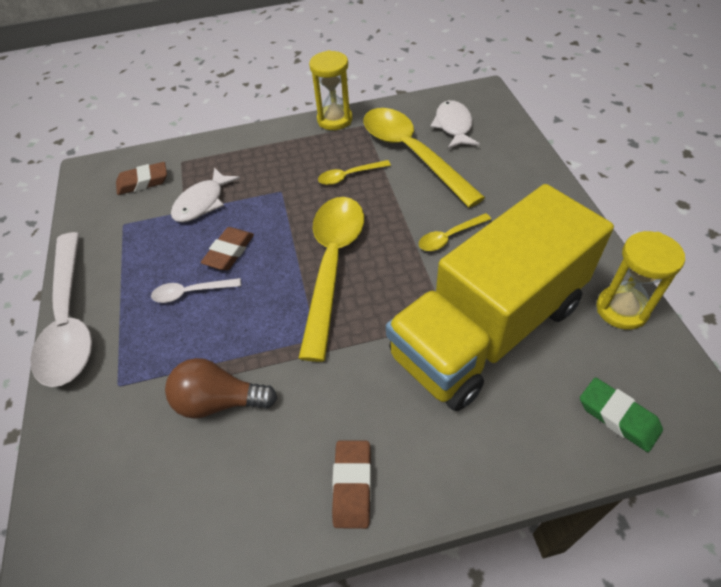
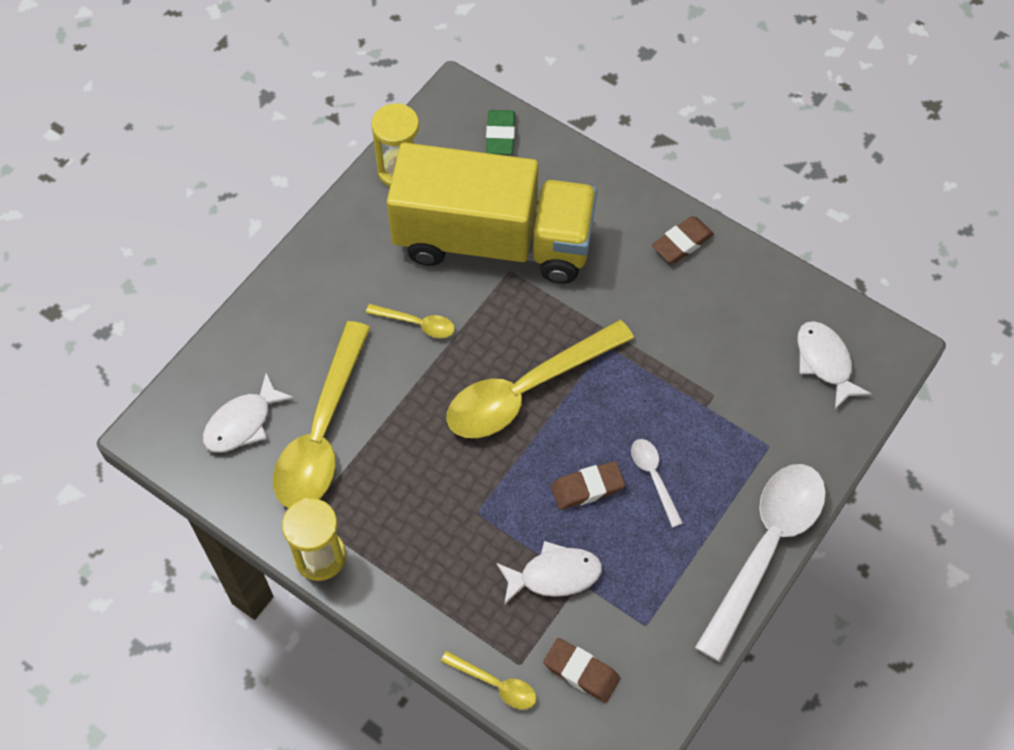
camera: 135 degrees left, 10 degrees up
white spoon [151,278,241,303] -> white spoon turned 150 degrees counterclockwise [631,439,683,527]
brown light bulb [165,358,277,419] -> none
yellow spoon [318,160,391,185] -> yellow spoon moved to [441,651,536,710]
none -> white fish [797,321,871,409]

